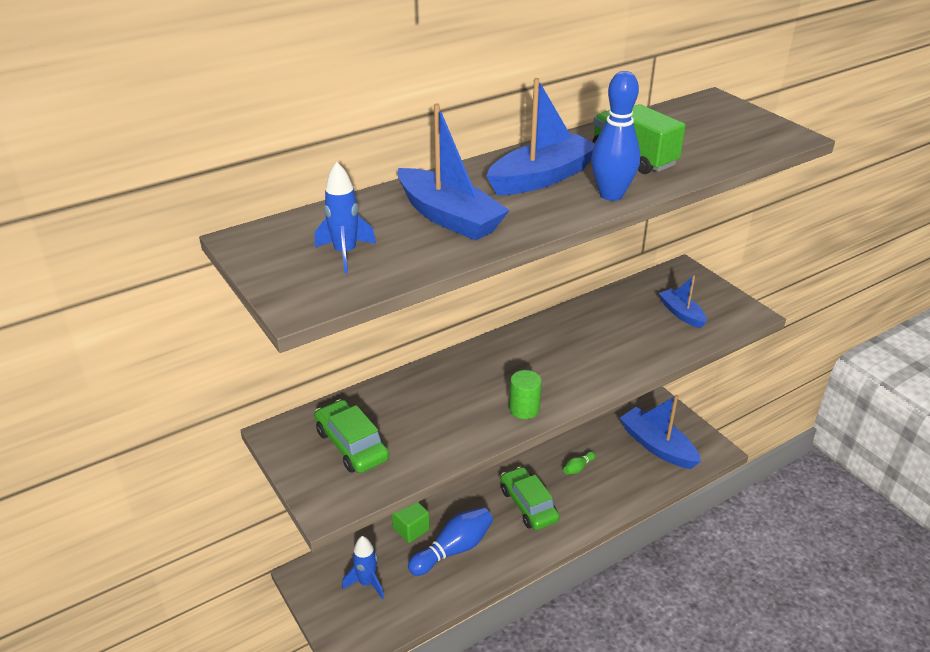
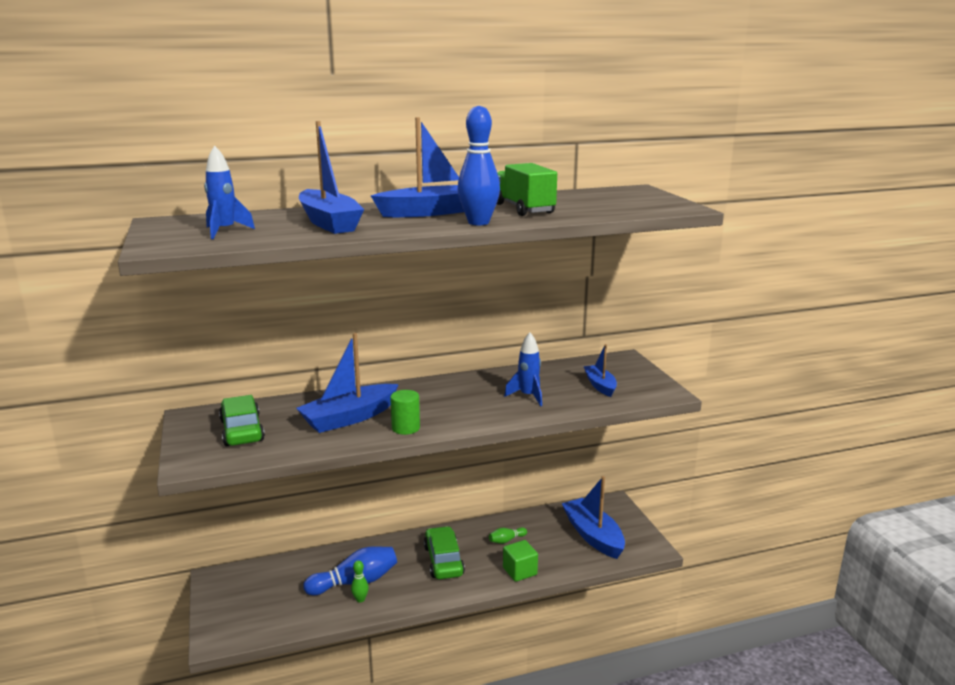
camera: 15 degrees right, 15 degrees down
blue rocket [342,536,384,600] -> blue rocket moved to [504,332,542,406]
green cube [392,502,430,543] -> green cube moved to [503,540,538,582]
none -> blue boat [296,333,399,433]
none -> green bowling pin [351,560,369,603]

